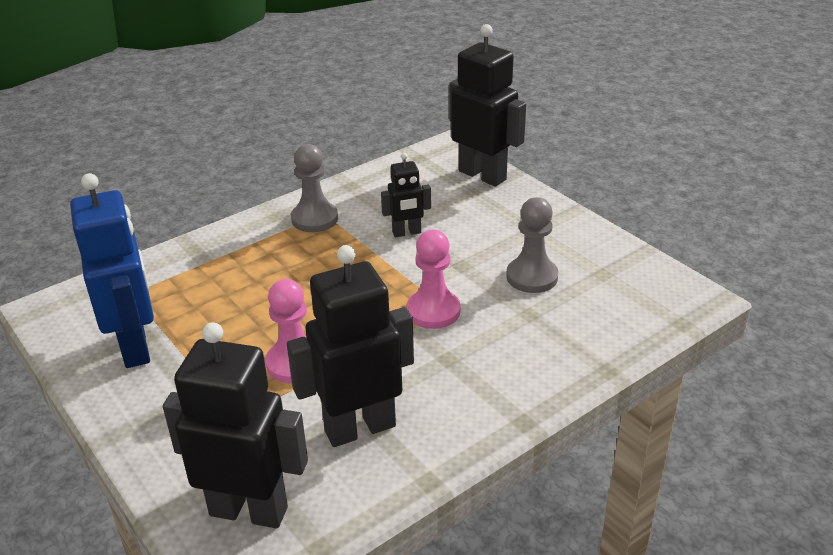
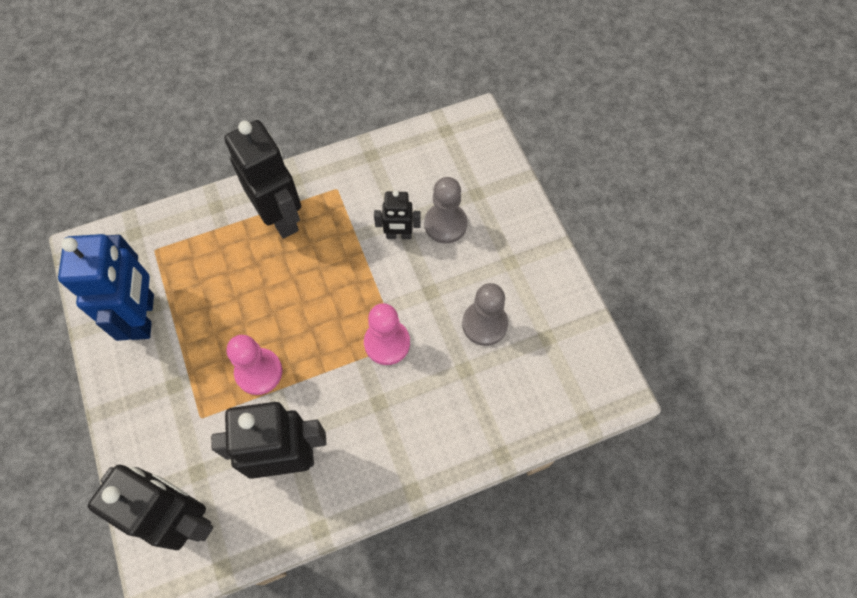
camera: 15 degrees right, 30 degrees up
grey pawn [291,144,338,232] -> grey pawn moved to [424,177,467,244]
black robot [449,24,526,186] -> black robot moved to [224,120,301,239]

